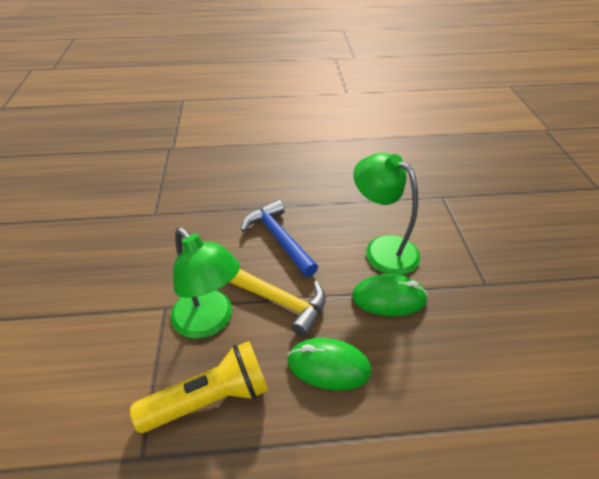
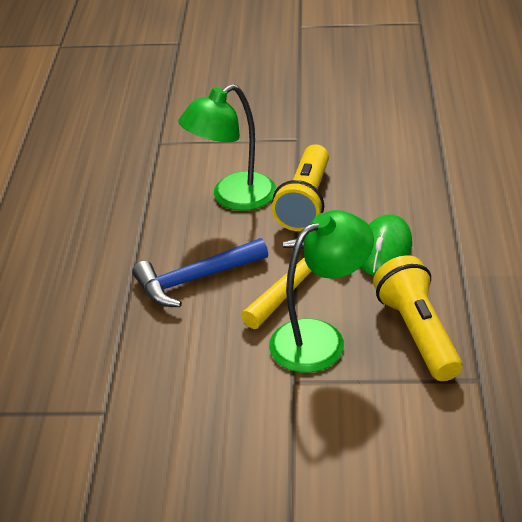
camera: 80 degrees left, 5 degrees down
green mouse [352,274,428,316] -> yellow flashlight [272,144,329,231]

